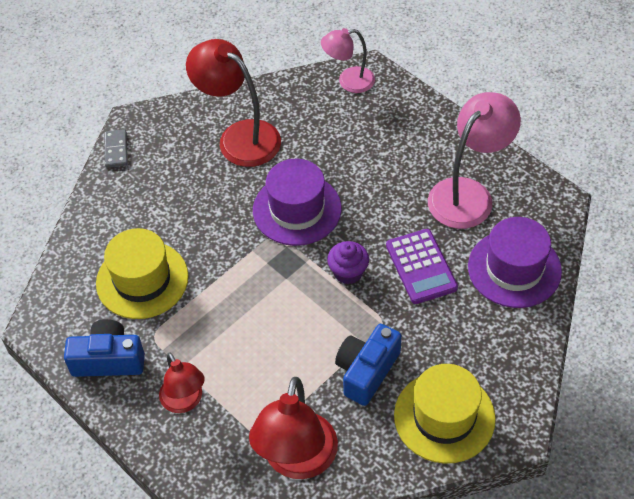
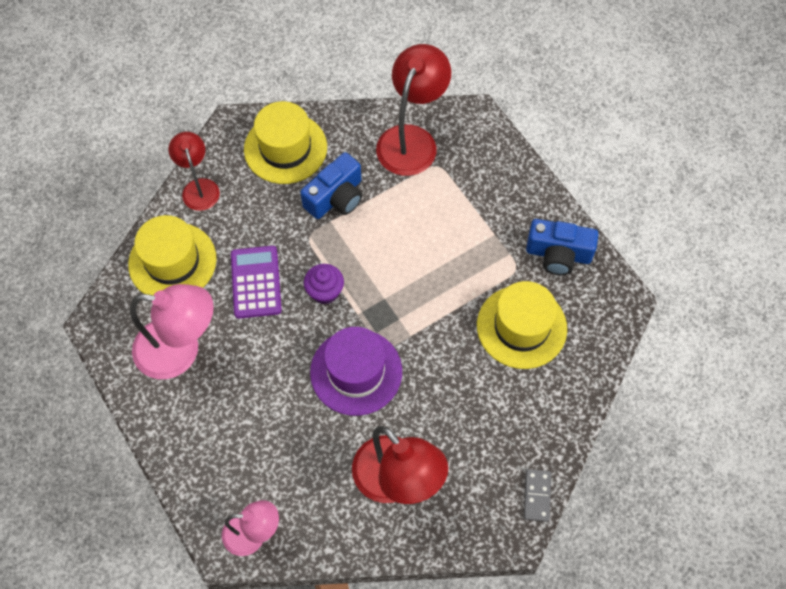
camera: 170 degrees left, 10 degrees up
red lamp [159,353,205,413] -> red lamp moved to [168,132,220,211]
pink lamp [428,92,521,229] -> pink lamp turned 135 degrees counterclockwise [130,284,214,379]
purple hat [468,217,562,308] -> yellow hat [128,215,217,295]

